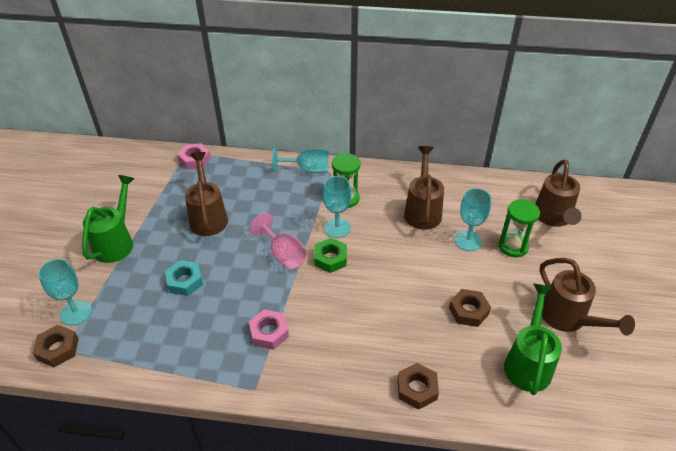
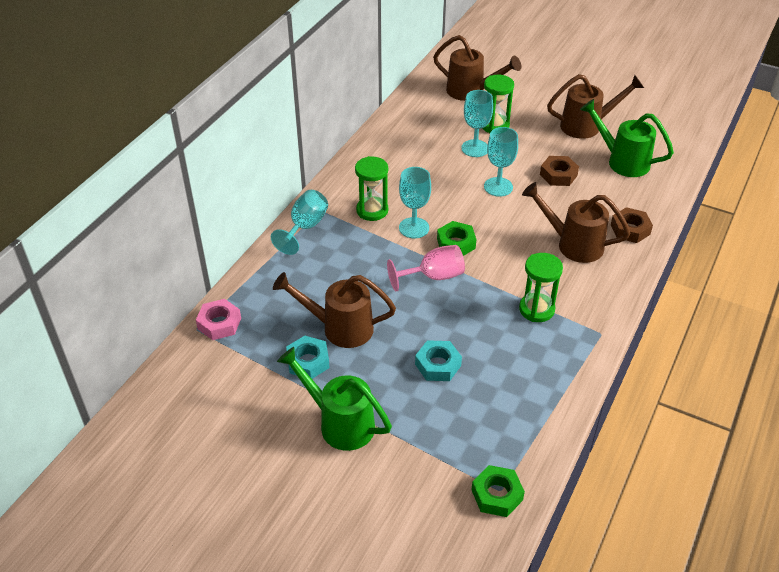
camera: 70 degrees left, 0 degrees up
brown nut [33,325,79,367] -> green nut [472,465,525,517]
turquoise goblet [38,259,92,325] -> turquoise goblet moved to [484,127,518,197]
pink nut [249,309,289,350] -> green hourglass [519,253,563,322]
brown watering can [404,146,444,230] -> brown watering can moved to [522,182,630,263]
none -> turquoise nut [286,336,330,379]

